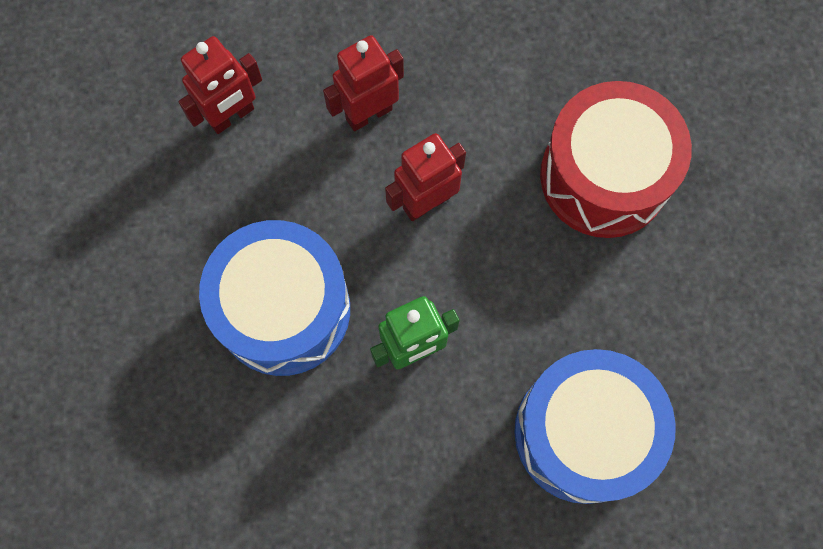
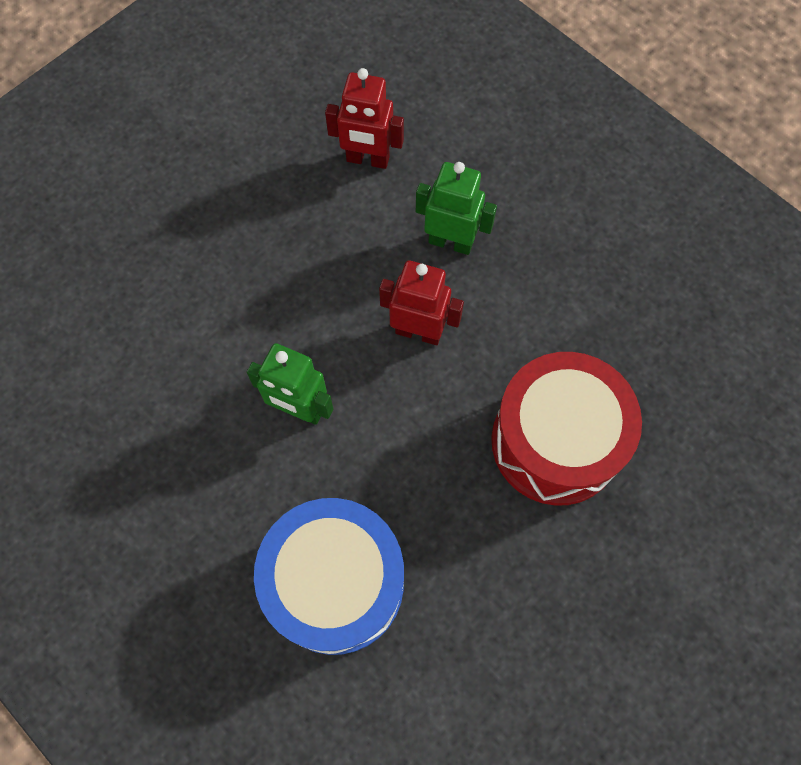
camera: 50 degrees right, 5 degrees down
blue drum [199,220,350,376] -> none
red robot [323,35,404,131] -> green robot [416,162,497,255]

